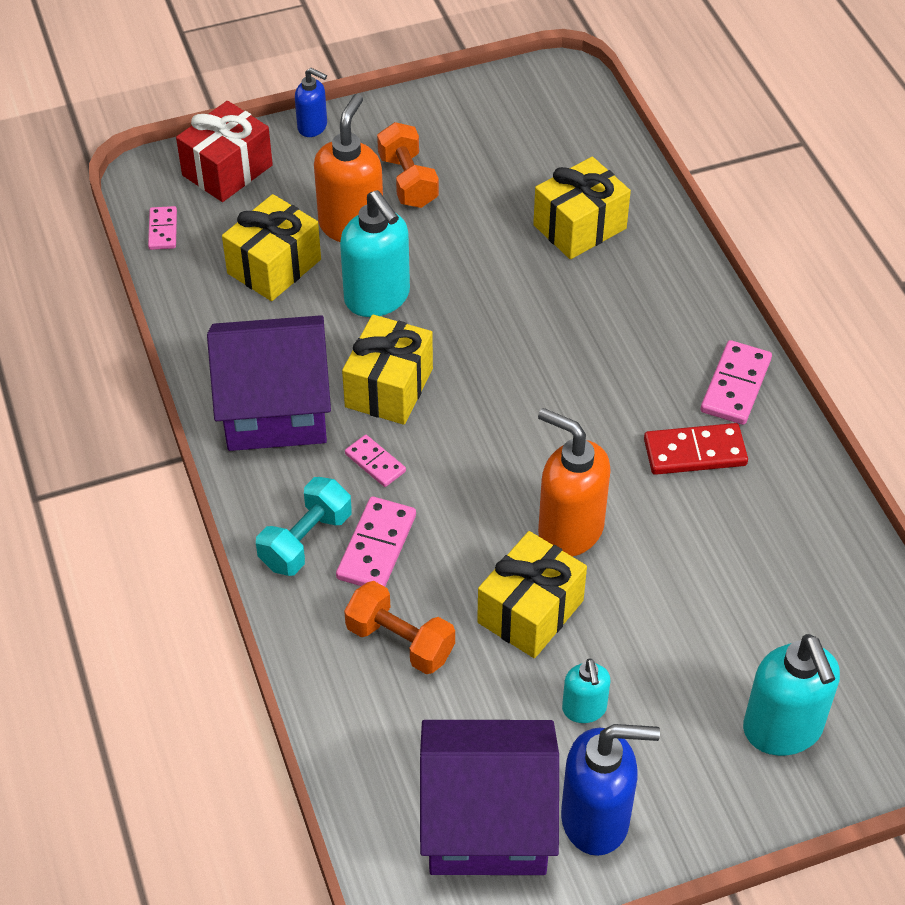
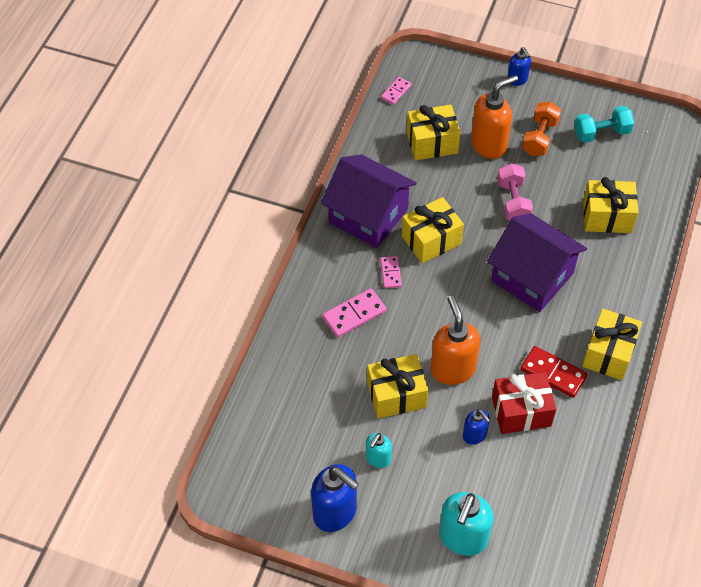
camera: 40 degrees right, 5 degrees up
red gift [176,101,273,202] -> red gift moved to [492,372,556,434]
turquoise dumbbell [256,477,352,576] -> turquoise dumbbell moved to [574,106,634,143]
turquoise soap dispenser [340,190,410,317] -> none
orange dumbbell [344,581,455,674] -> none
purple house [420,720,559,875] -> purple house moved to [487,213,587,312]
pink domino [701,340,772,425] -> yellow gift [582,309,642,380]
none -> blue soap dispenser [463,409,490,445]
none -> pink dumbbell [497,163,533,221]

